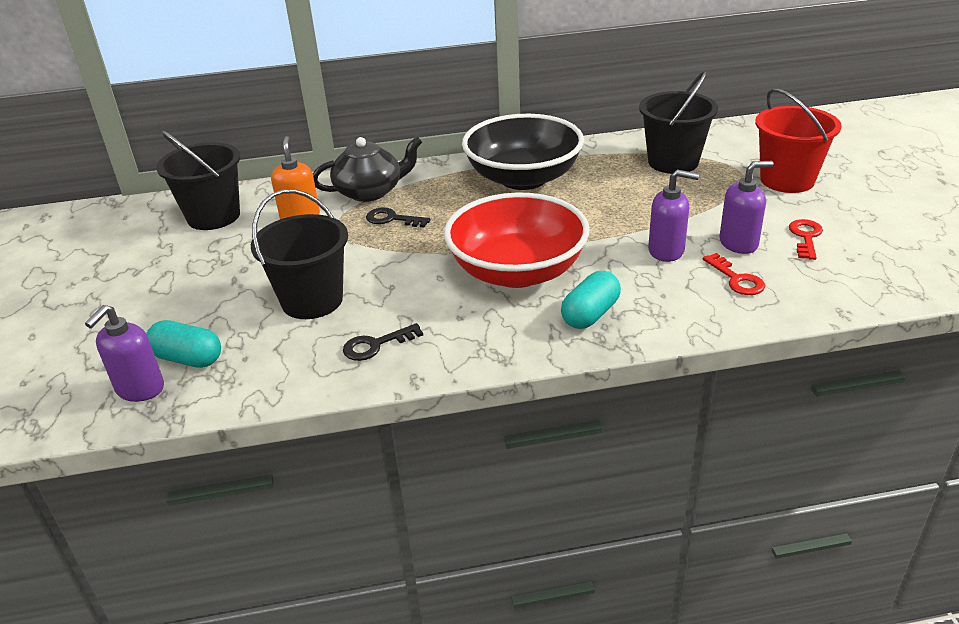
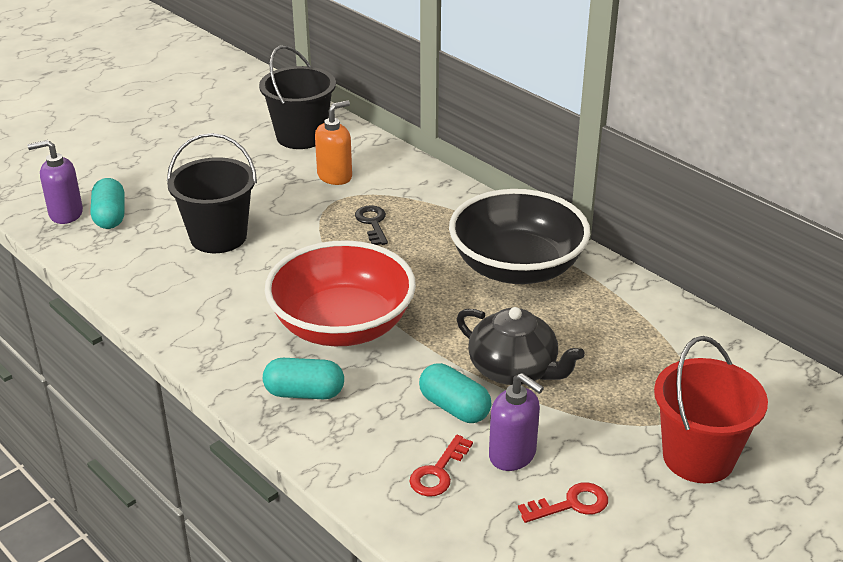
camera: 55 degrees right, 0 degrees up
black teapot [313,137,422,202] -> black teapot moved to [457,307,585,385]
black key [343,323,423,361] -> none
black bucket [639,71,718,174] -> none
purple soap dispenser [648,169,699,262] -> turquoise capsule [419,363,492,423]

